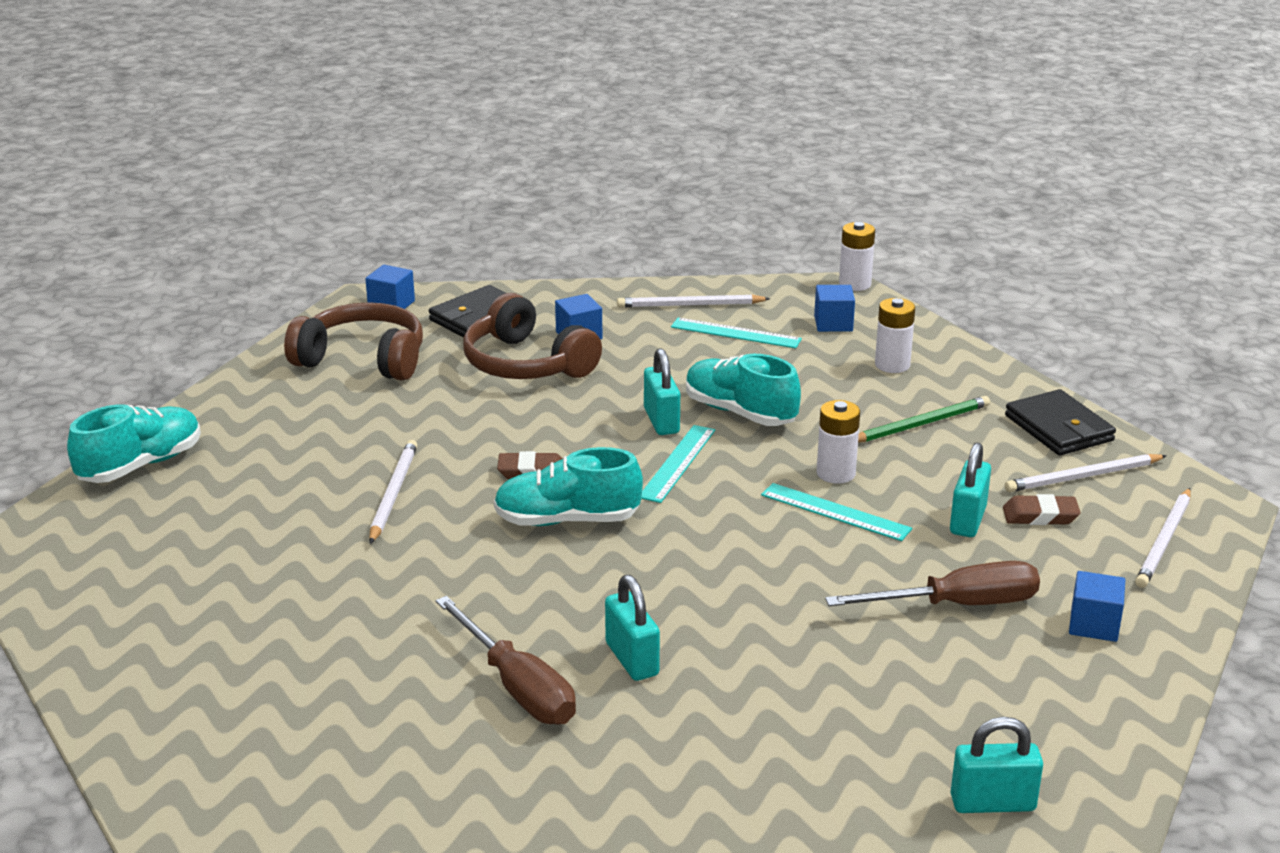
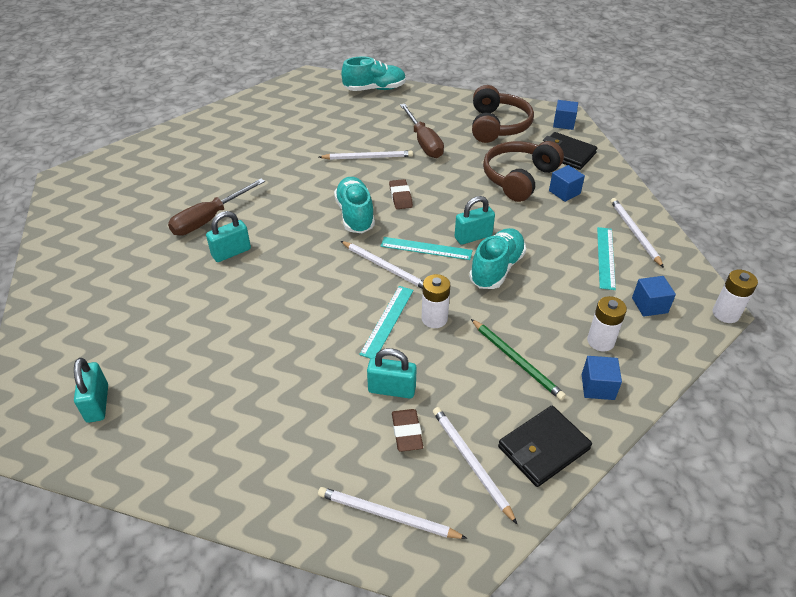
camera: 80 degrees right, 15 degrees up
turquoise shoe [67,404,201,483] -> turquoise shoe turned 45 degrees counterclockwise [341,56,406,91]
brown screwdriver [825,561,1040,606] -> brown screwdriver moved to [400,104,444,158]
blue cube [1069,571,1125,642] -> blue cube moved to [582,356,622,400]
none -> white pencil [341,241,423,289]

